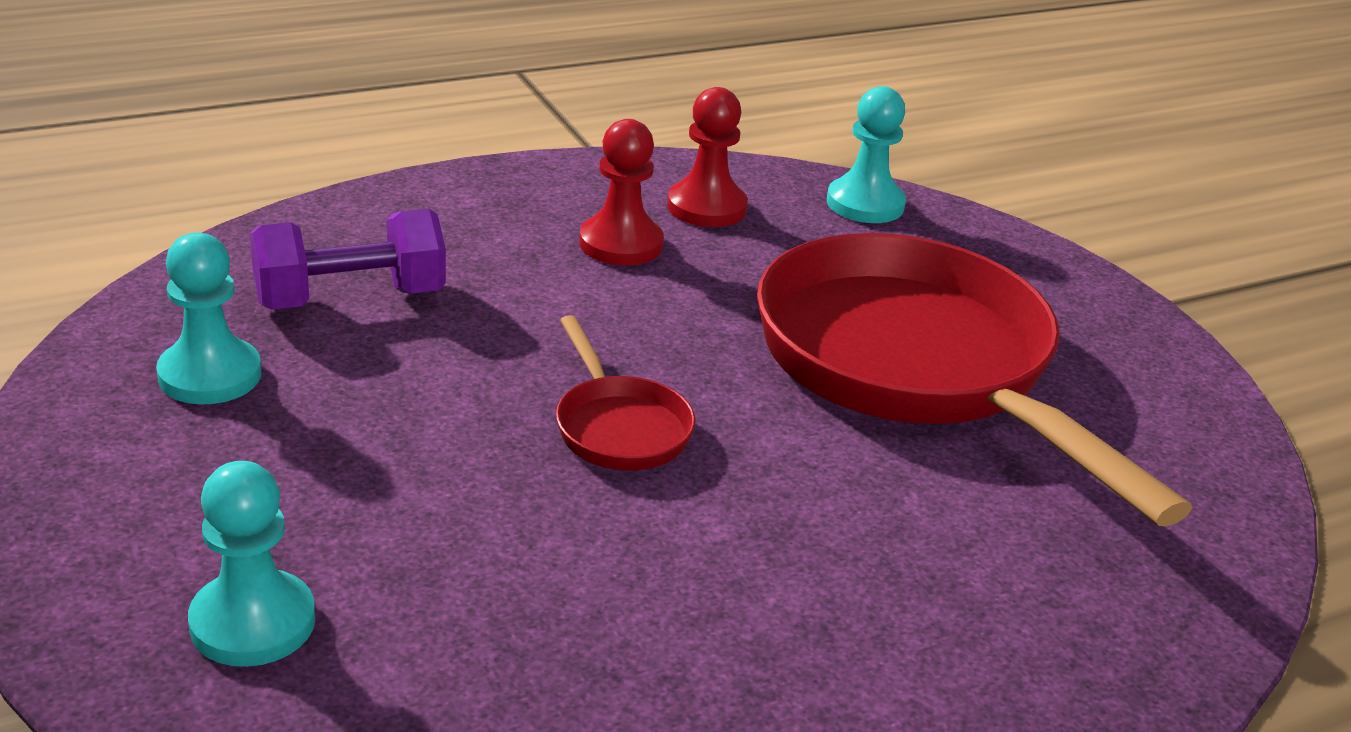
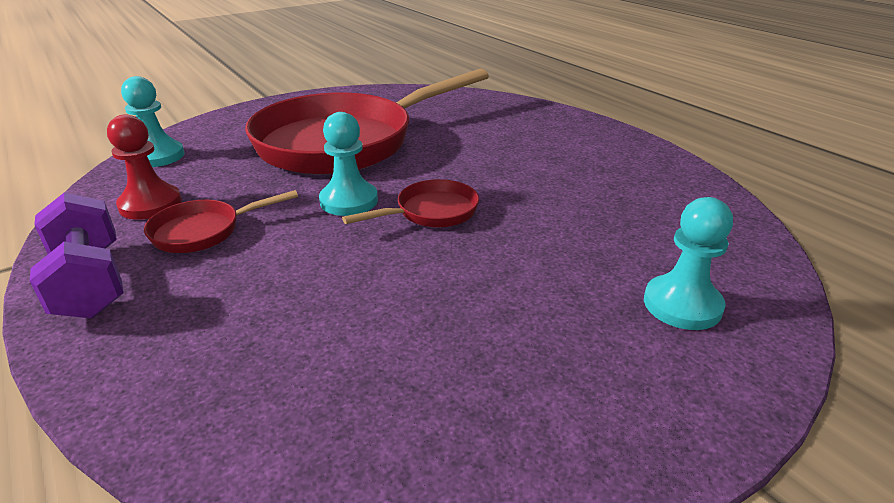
camera: 95 degrees left, 0 degrees up
turquoise pawn [156,232,261,405] -> turquoise pawn moved to [319,112,378,216]
purple dumbbell [250,209,446,310] -> purple dumbbell moved to [30,192,124,319]
red pawn [579,119,664,266] -> red pan [144,190,298,253]

